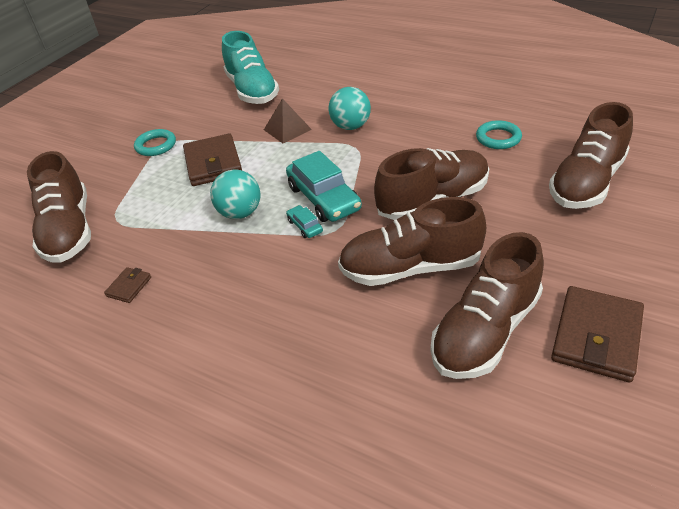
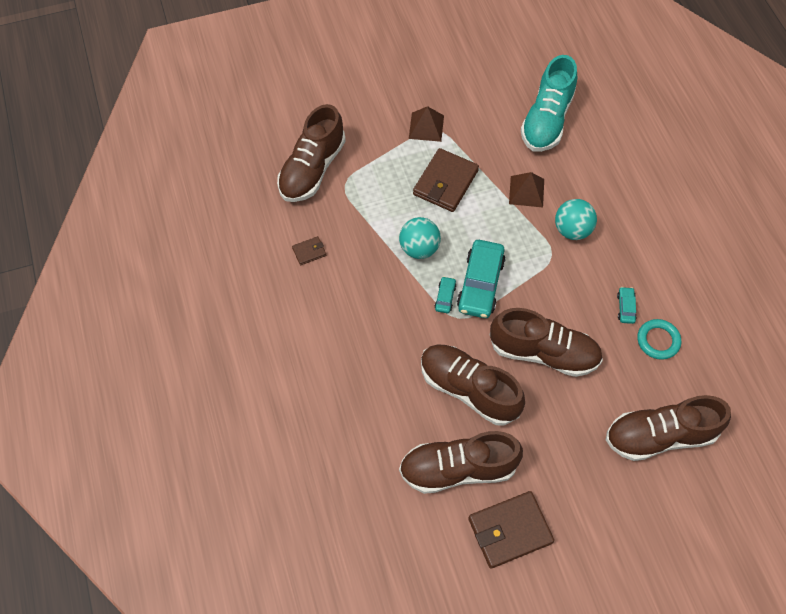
camera: 40 degrees right, 20 degrees up
turquoise ring [134,129,176,156] -> brown pyramid [409,106,444,142]
none -> turquoise car [617,287,637,324]

